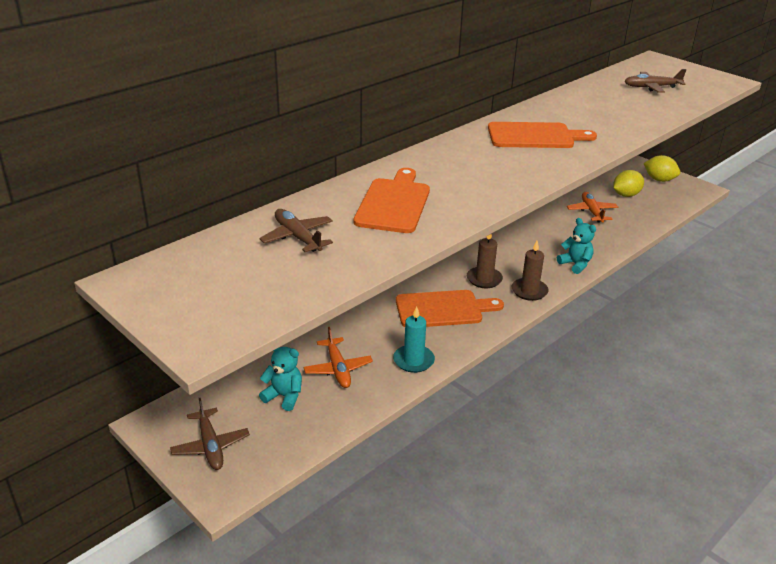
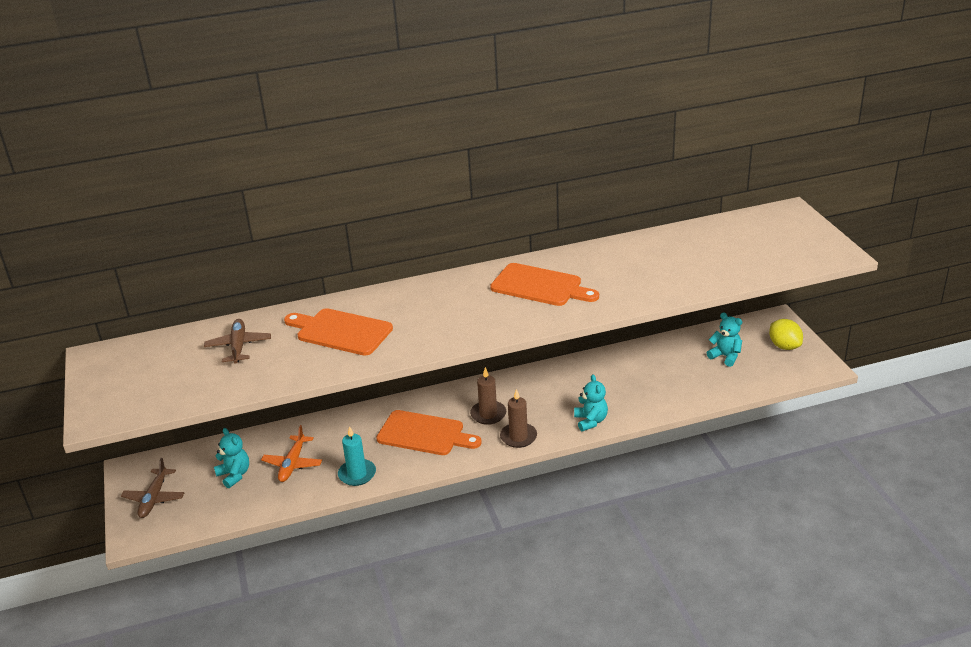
camera: 30 degrees right, 0 degrees up
orange cutting board [353,168,430,233] -> orange cutting board turned 105 degrees counterclockwise [284,308,393,356]
orange plane [567,192,618,223] -> none
yellow lemon [613,170,644,197] -> turquoise teddy bear [707,312,742,367]
brown plane [625,69,687,93] -> none

